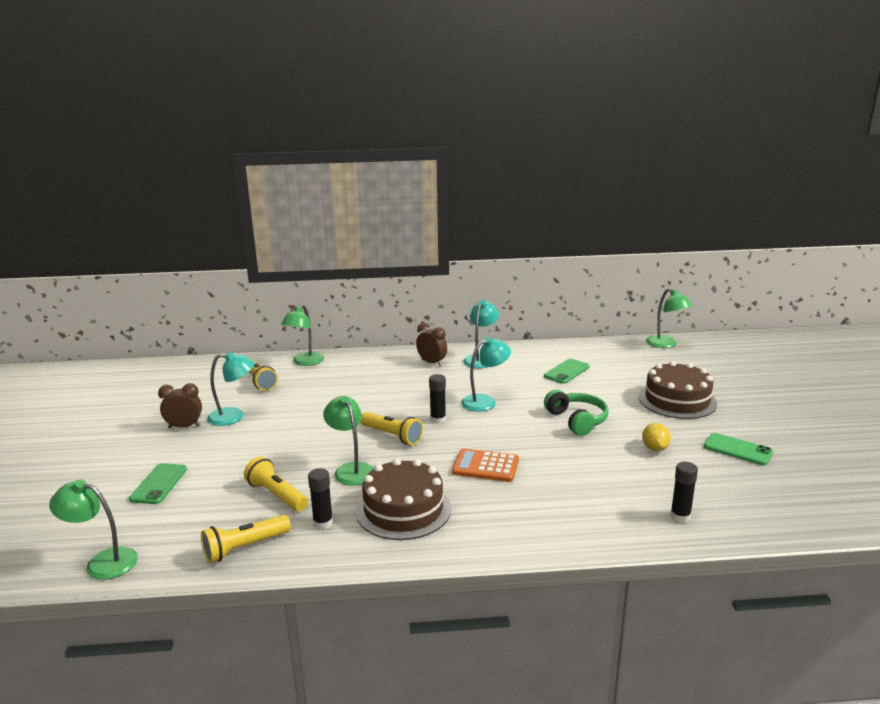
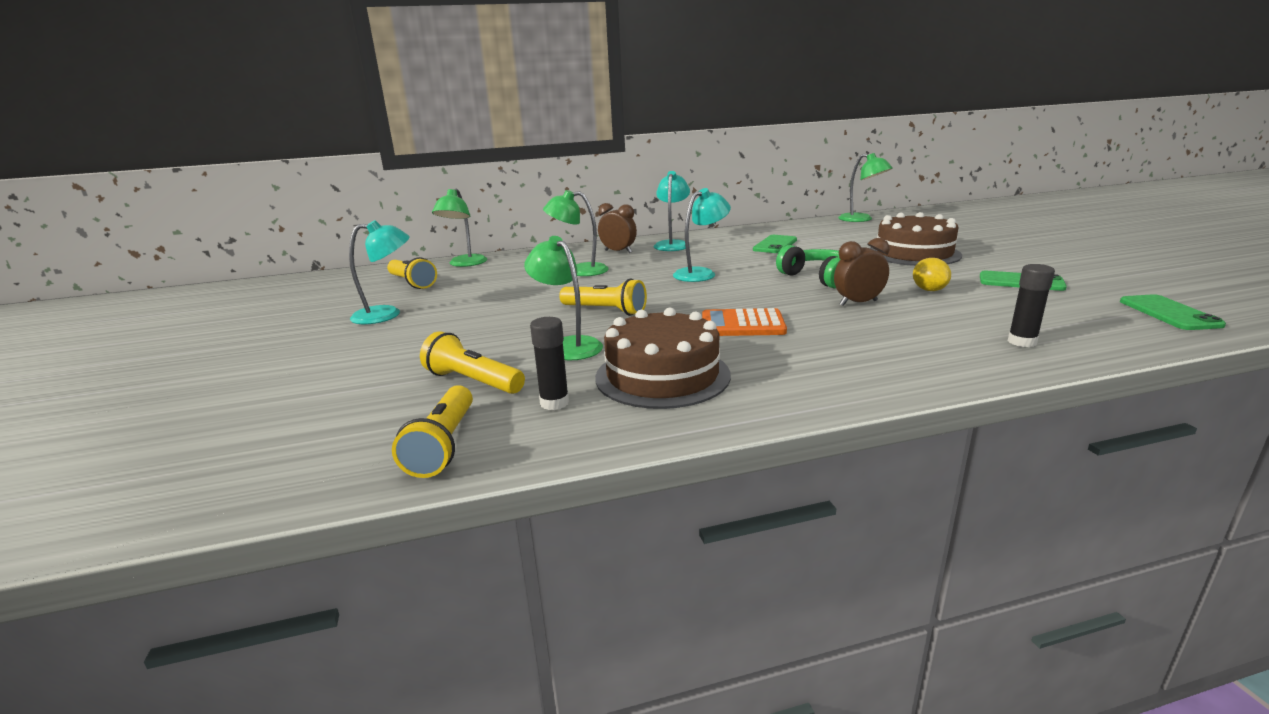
camera: 10 degrees left, 0 degrees up
green lamp [49,480,138,580] -> green lamp moved to [543,190,609,276]
green phone [129,463,187,504] -> green phone moved to [1120,294,1226,330]
brown clock [158,383,202,428] -> brown clock moved to [834,238,890,306]
yellow flashlight [201,515,291,563] -> yellow flashlight turned 45 degrees counterclockwise [392,385,473,478]
black glue stick [429,374,446,424] -> none

